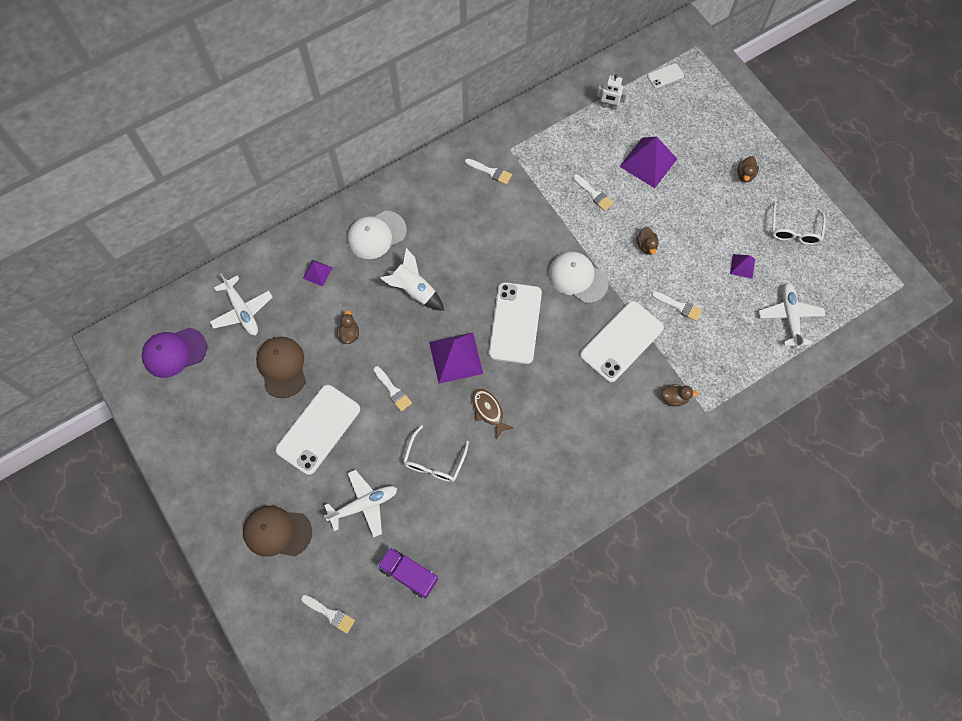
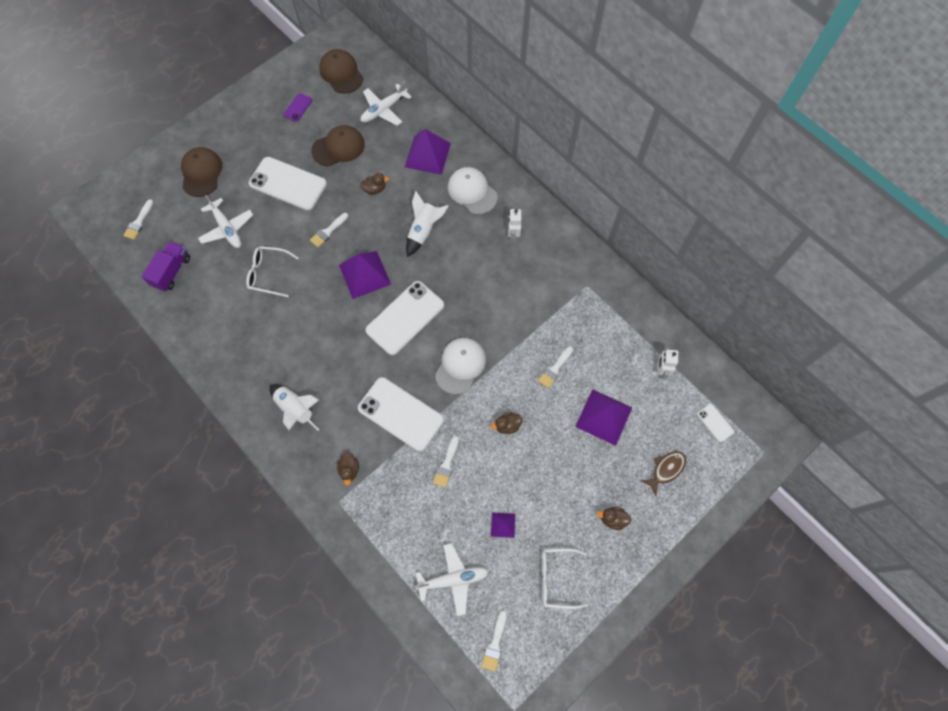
camera: 80 degrees right, 0 degrees up
purple cap [142,328,207,378] -> brown cap [319,49,363,94]
purple pyramid [303,260,333,286] -> purple pyramid [405,129,451,175], size x1.94
white brush [465,159,512,185] -> white brush moved to [481,611,506,672]
brown fish [472,389,514,439] -> brown fish moved to [641,451,686,496]
white phone [489,282,542,364] -> white phone turned 45 degrees counterclockwise [366,281,444,355]
none -> white rocket [269,384,320,431]
none -> purple phone [283,93,312,122]
none -> white robot [508,209,521,242]

